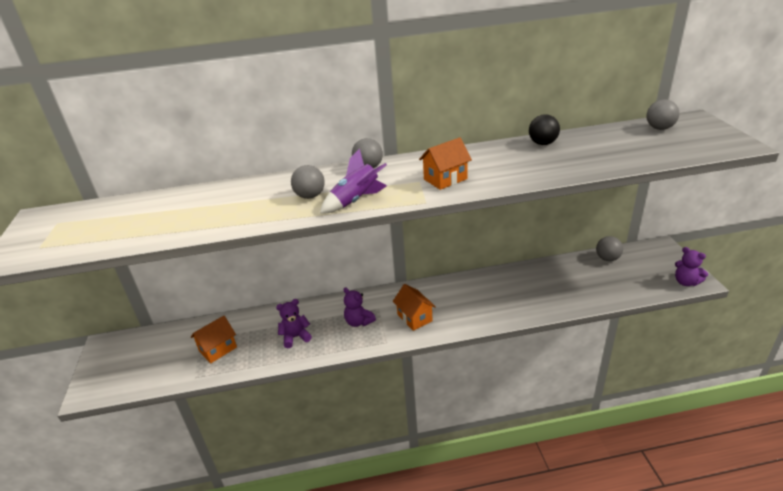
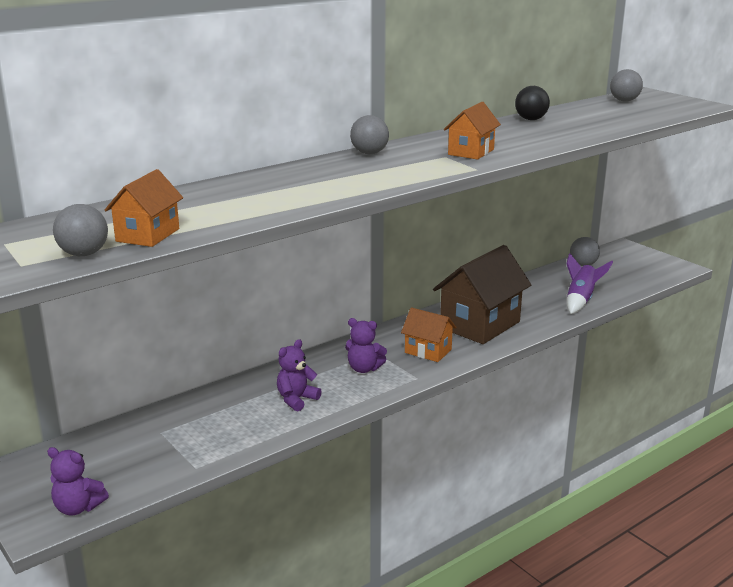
camera: 30 degrees left, 10 degrees down
orange house [191,316,237,363] -> orange house moved to [105,169,183,247]
grey ball [291,165,325,199] -> grey ball moved to [53,204,108,256]
purple rocket [320,148,387,214] -> purple rocket moved to [566,253,613,314]
purple teddy bear [675,247,708,286] -> purple teddy bear moved to [47,447,109,516]
none -> brown house [433,245,531,344]

